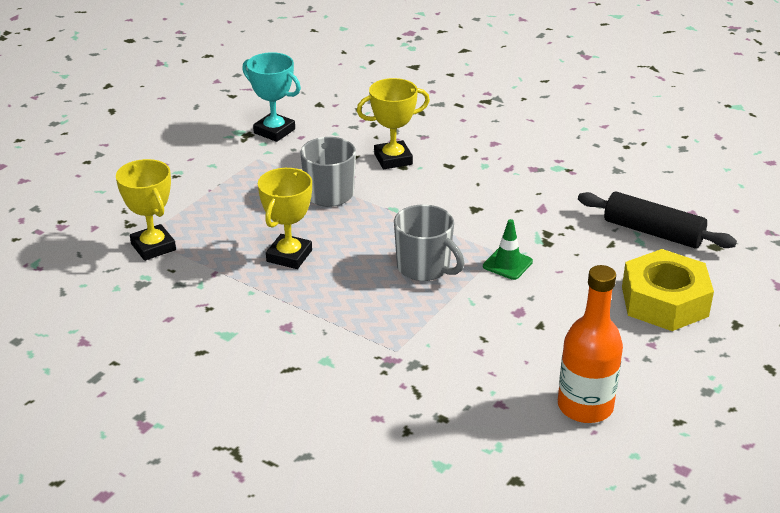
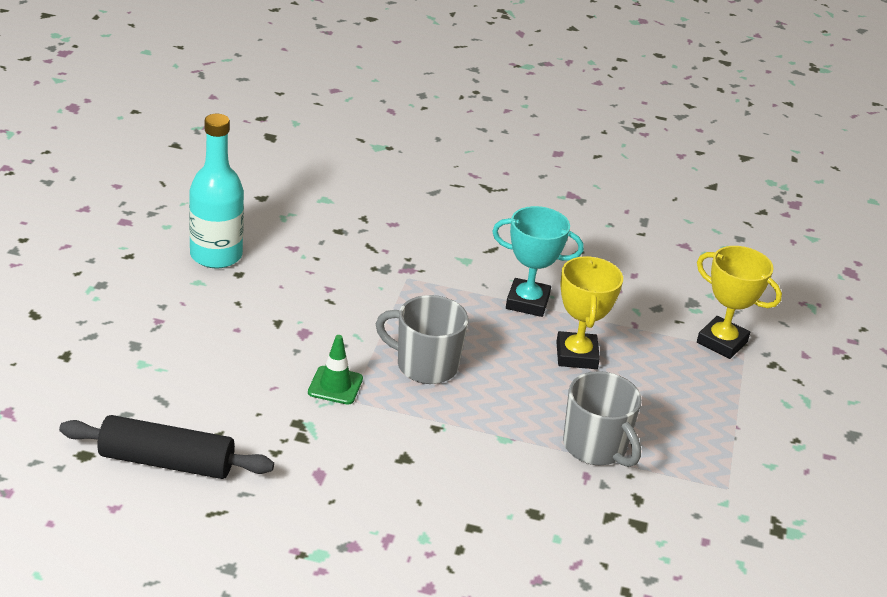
camera: 155 degrees right, 0 degrees up
turquoise trophy [242,52,301,142] -> turquoise trophy moved to [492,206,584,317]
yellow trophy [357,78,430,169] -> none
orange bottle [558,265,623,423] -> turquoise bottle [189,114,244,268]
yellow nut [622,249,714,331] -> none

